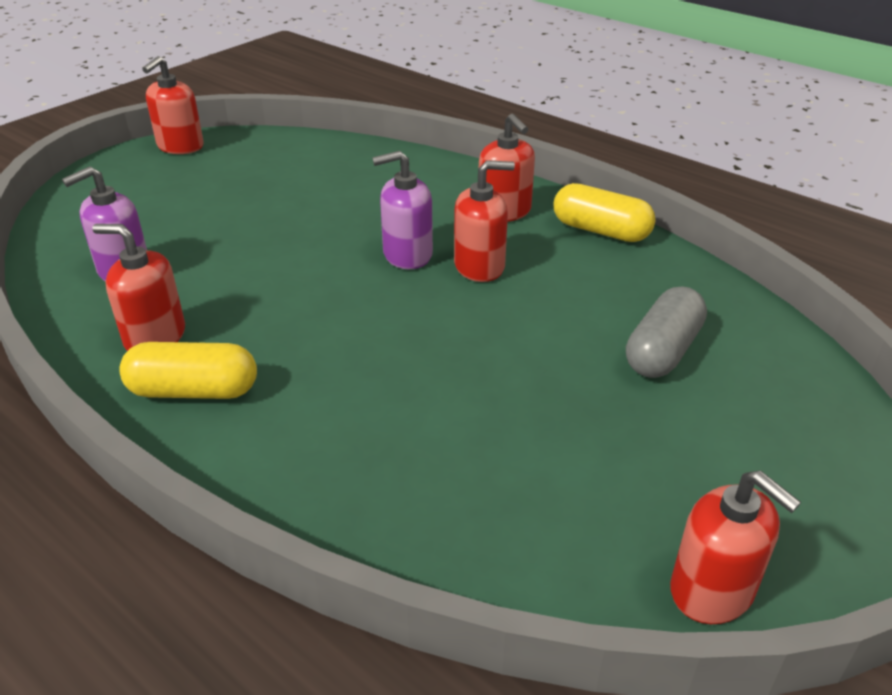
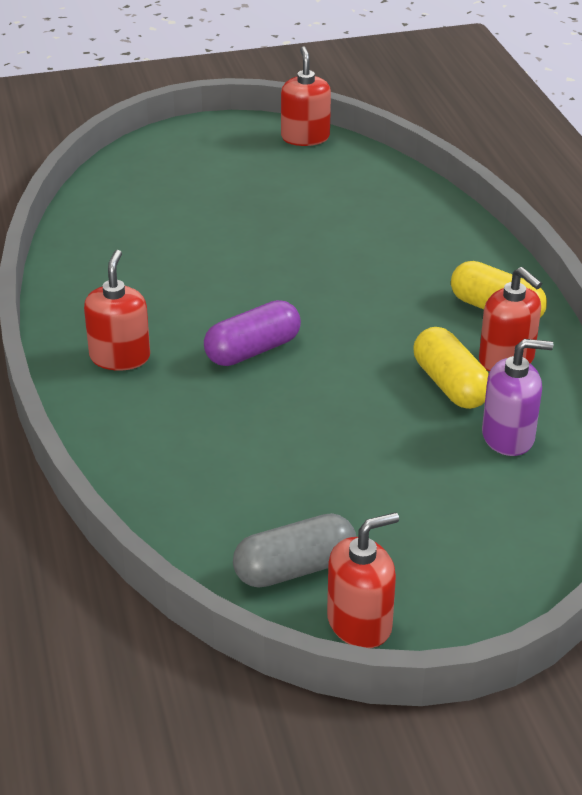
camera: 145 degrees left, 0 degrees up
purple soap dispenser [372,151,433,269] -> purple capsule [204,300,301,366]
red soap dispenser [454,160,515,282] -> none
yellow capsule [554,183,655,242] -> yellow capsule moved to [413,327,489,409]
grey capsule [626,286,707,378] -> grey capsule moved to [233,513,356,588]

